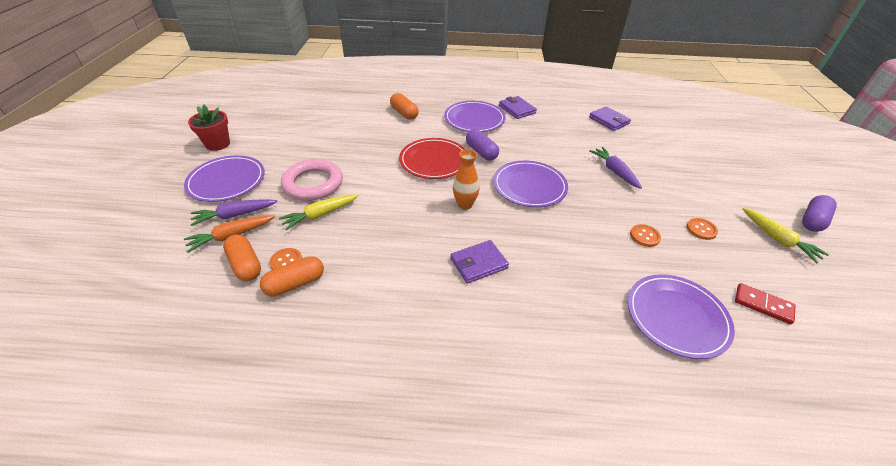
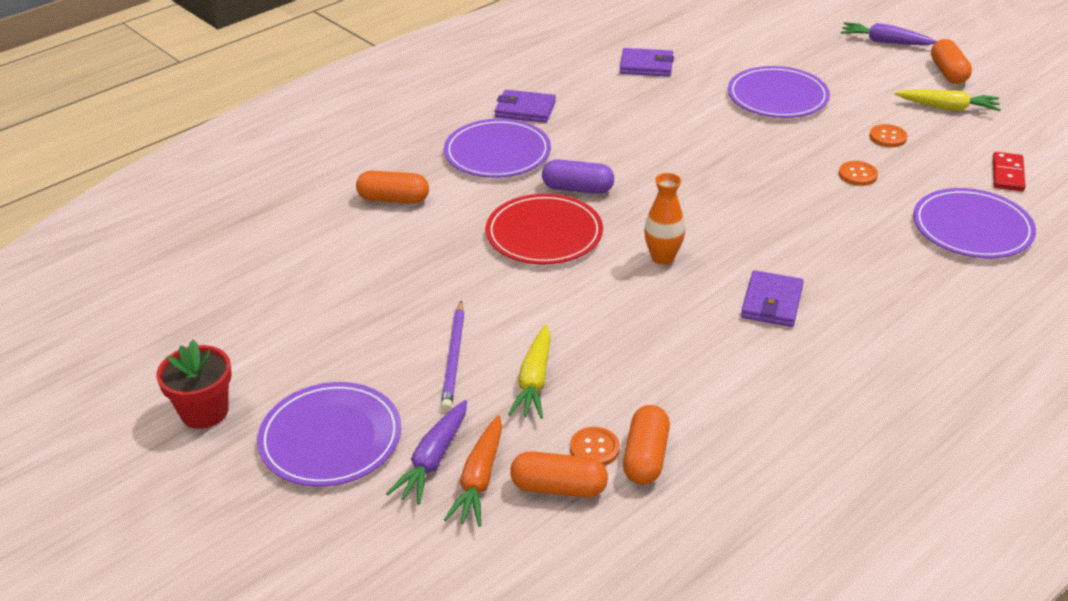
camera: 45 degrees left, 5 degrees down
pink ring [281,159,343,201] -> purple pencil [441,301,464,411]
purple plate [493,161,568,207] -> purple plate moved to [728,66,830,118]
purple carrot [589,147,642,189] -> purple carrot moved to [841,22,937,45]
red domino [735,283,796,325] -> red domino turned 60 degrees counterclockwise [993,152,1026,191]
purple capsule [802,195,837,232] -> orange capsule [931,39,972,84]

